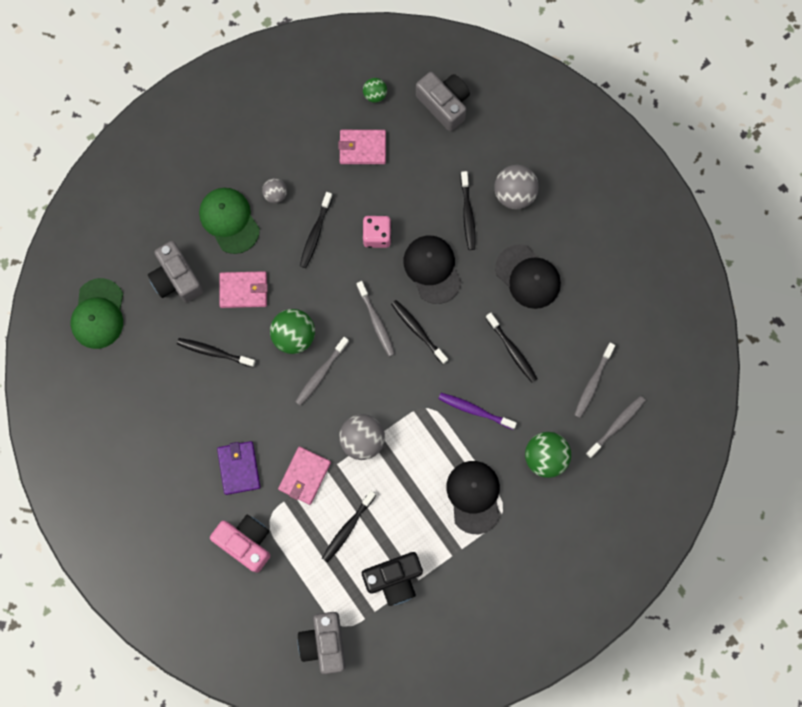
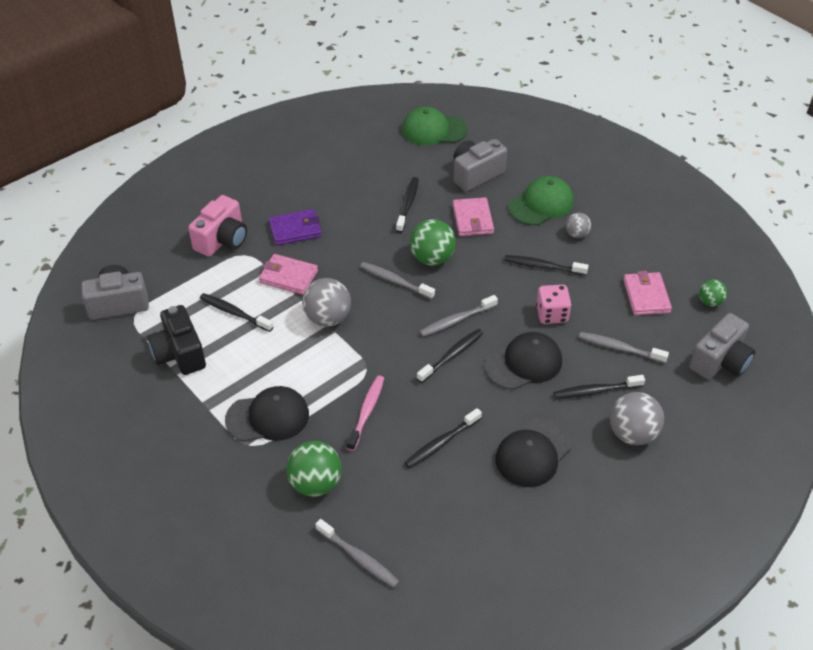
camera: 85 degrees right, 30 degrees down
purple toothbrush [438,393,517,430] -> pink toothbrush [347,375,384,451]
grey toothbrush [574,343,615,418] -> grey toothbrush moved to [579,332,669,363]

